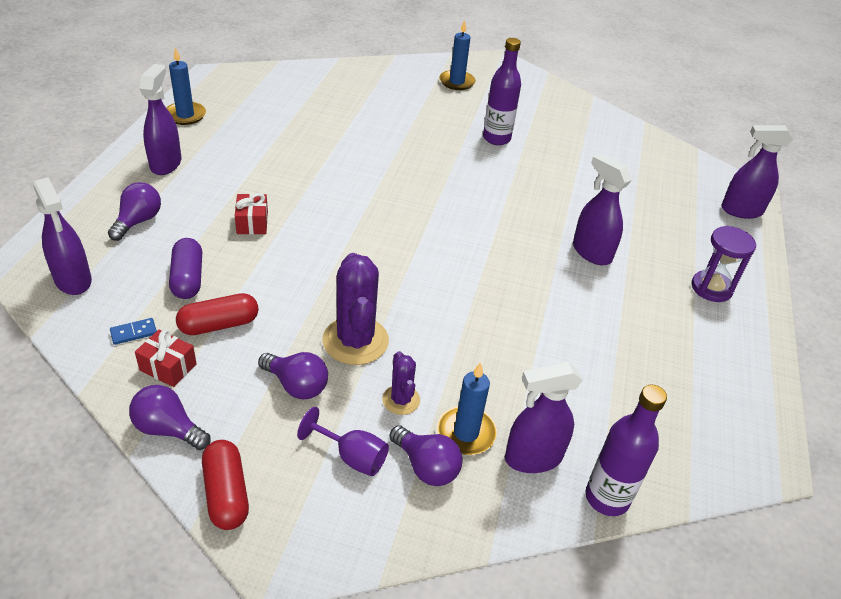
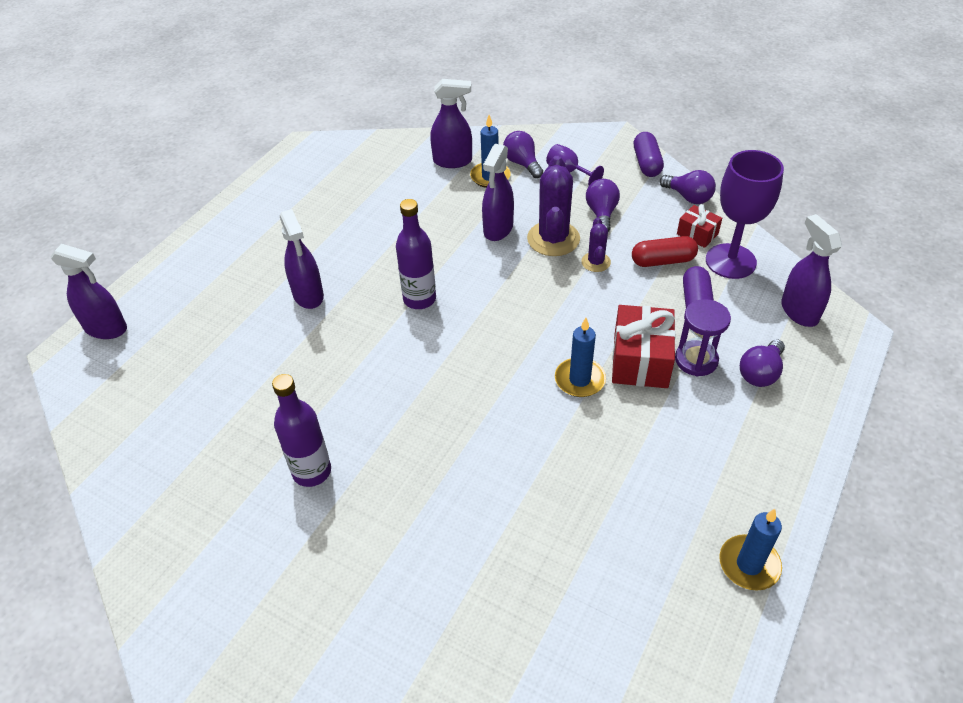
camera: 160 degrees left, 5 degrees up
blue domino [110,318,157,345] -> purple goblet [706,150,784,279]
purple spray bottle [139,64,182,175] -> purple spray bottle moved to [482,144,514,241]
red capsule [202,440,249,530] -> purple capsule [634,132,664,177]
red gift [235,193,268,234] -> red gift [612,305,676,388], size x1.79
purple light bulb [258,352,328,399] -> purple light bulb turned 45 degrees clockwise [586,179,620,232]
purple cactus [382,351,420,415] -> purple cactus moved to [581,218,611,272]
blue candle [439,20,476,90] -> blue candle moved to [555,318,606,397]
purple bottle [585,385,667,516] -> purple bottle moved to [396,199,436,309]
purple hourglass [692,226,756,302] -> purple hourglass moved to [675,299,731,376]

